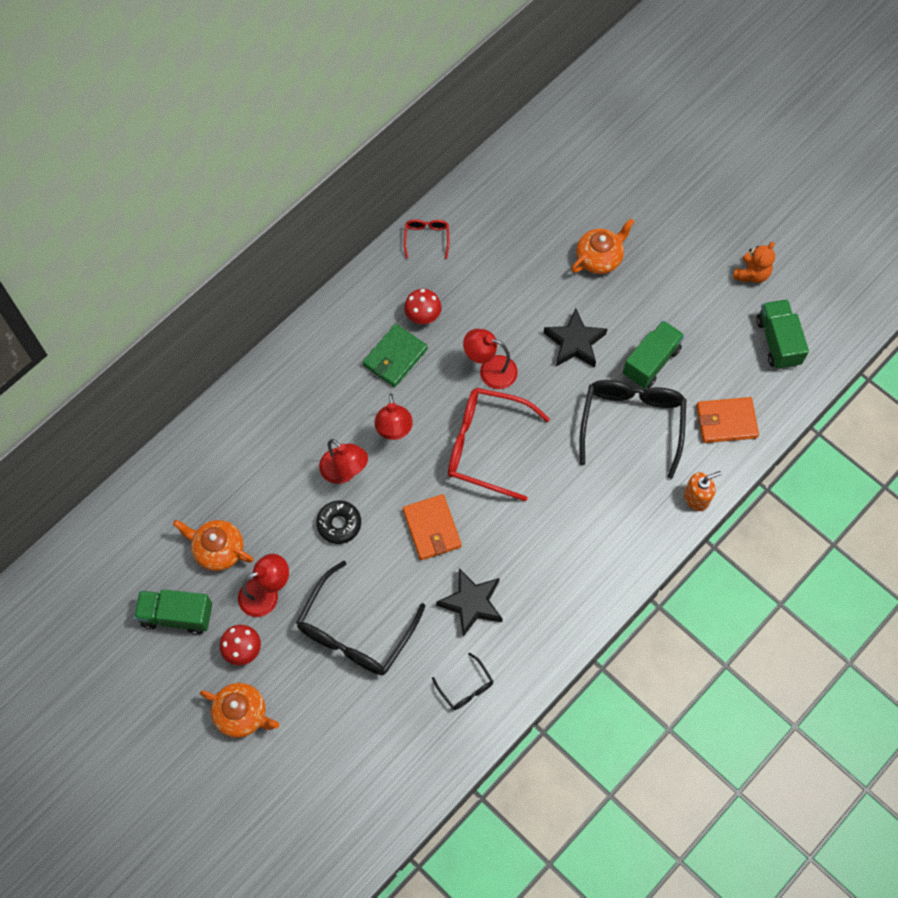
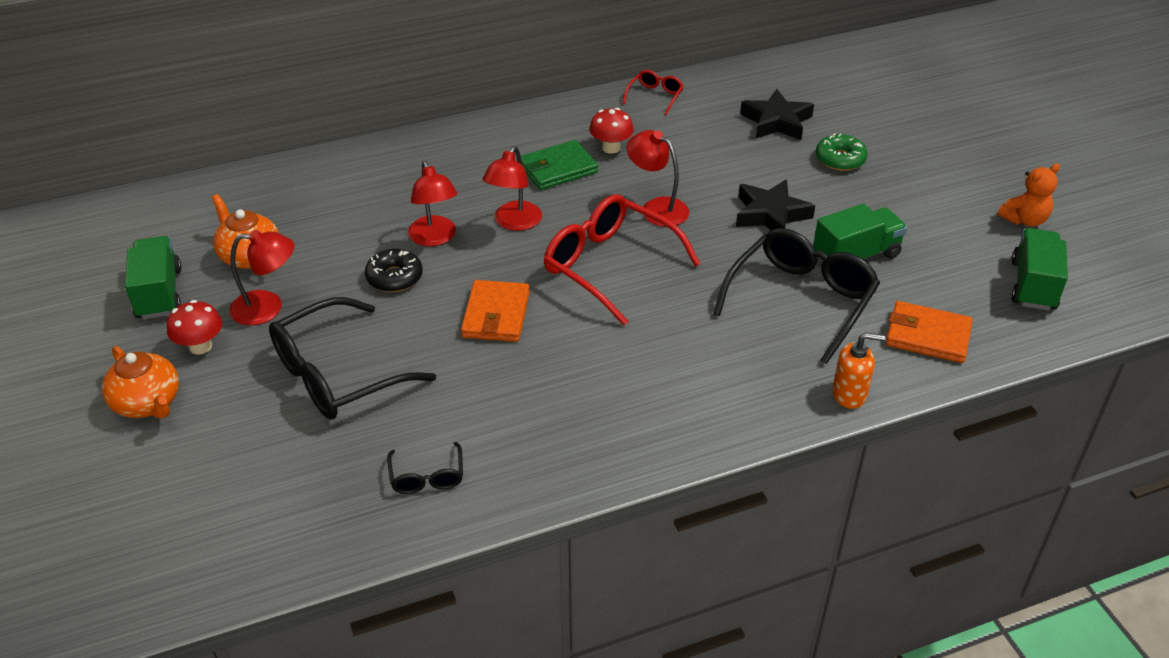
camera: 25 degrees right, 25 degrees down
green truck [134,589,212,635] -> green truck turned 45 degrees clockwise [125,236,182,319]
black star [436,568,503,637] -> black star moved to [740,89,814,140]
orange teapot [571,219,635,274] -> green donut [816,133,868,171]

